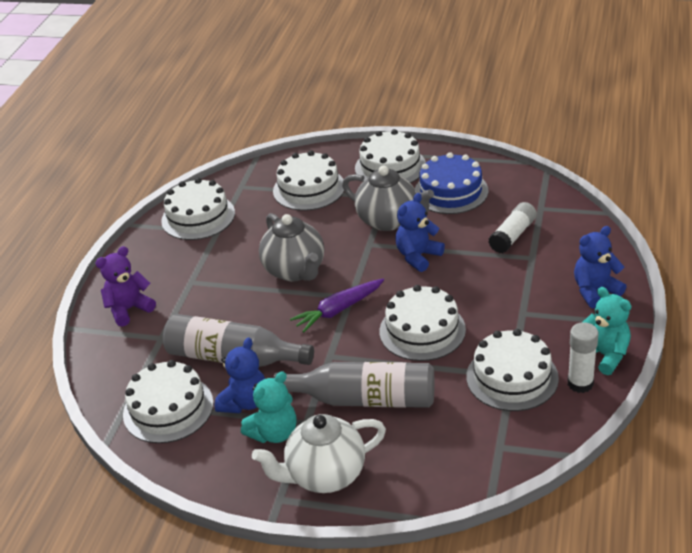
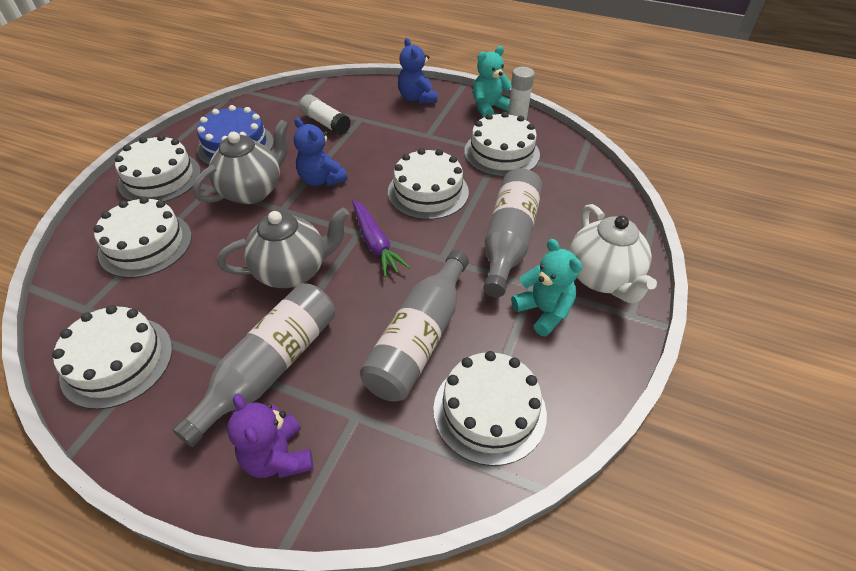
camera: 85 degrees left, 10 degrees up
blue teddy bear [215,337,265,413] -> none
none -> grey bottle [172,283,335,447]

